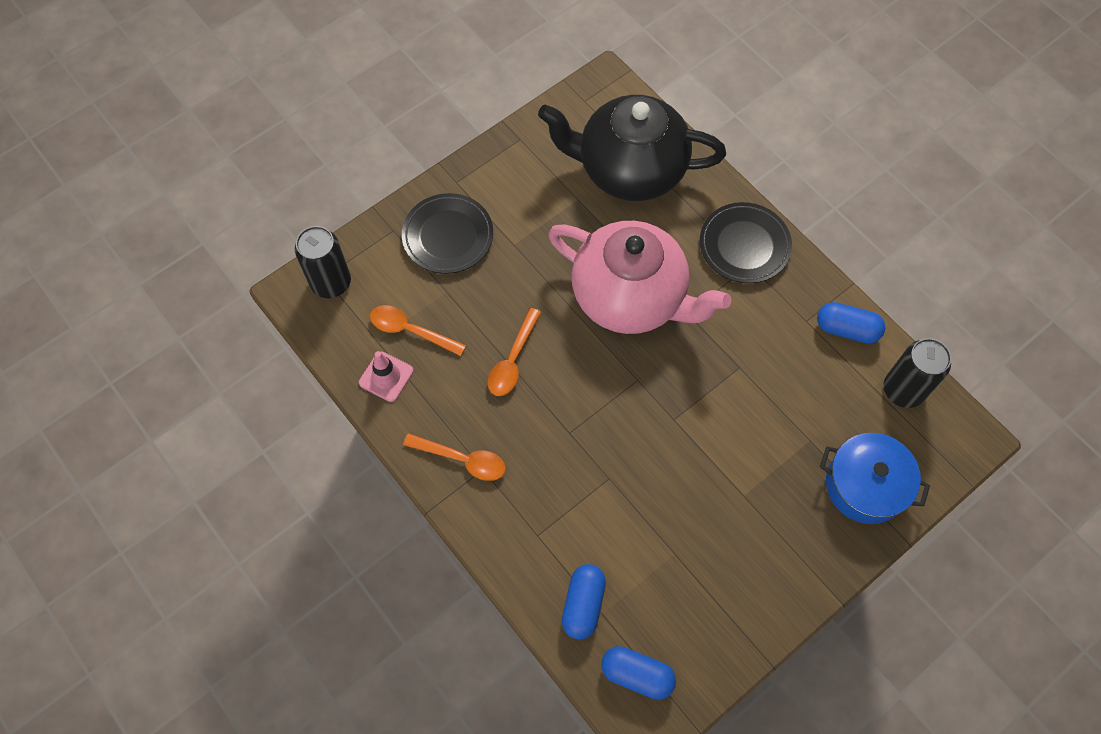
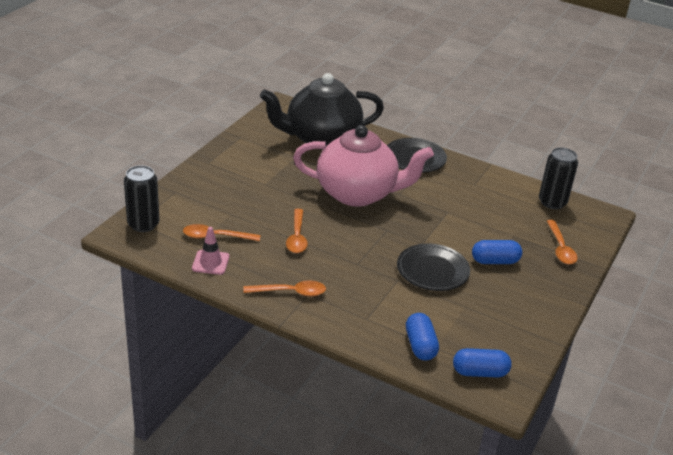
camera: 25 degrees left, 30 degrees down
black plate [402,193,493,274] -> black plate moved to [397,243,470,291]
blue capsule [817,302,885,344] -> blue capsule moved to [472,240,523,264]
blue pot [820,433,930,524] -> orange spoon [547,220,578,265]

